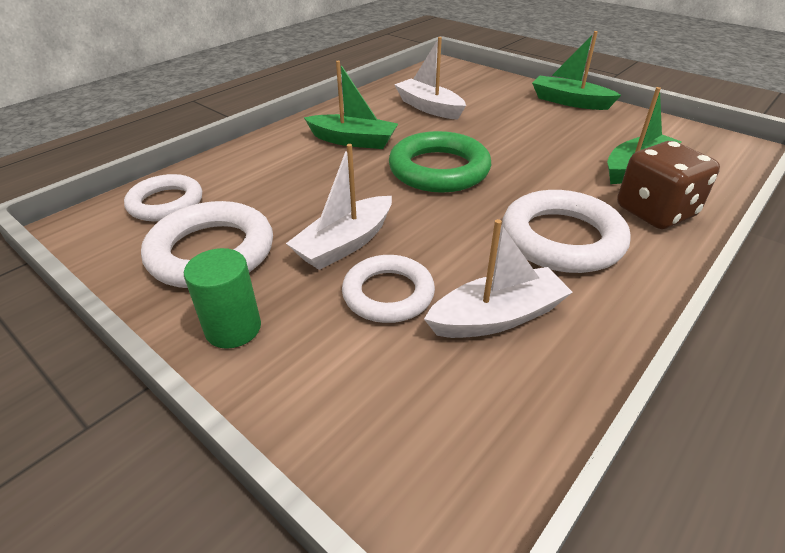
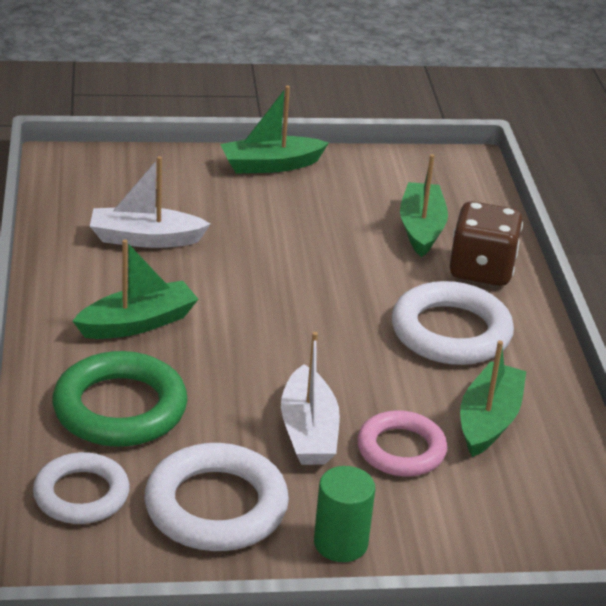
camera: 50 degrees left, 5 degrees down
white ring [342,255,435,323] -> pink ring [357,410,447,477]
green ring [389,131,491,193] -> green ring moved to [52,351,187,447]
white boat [424,219,573,338] -> green boat [460,340,526,457]

